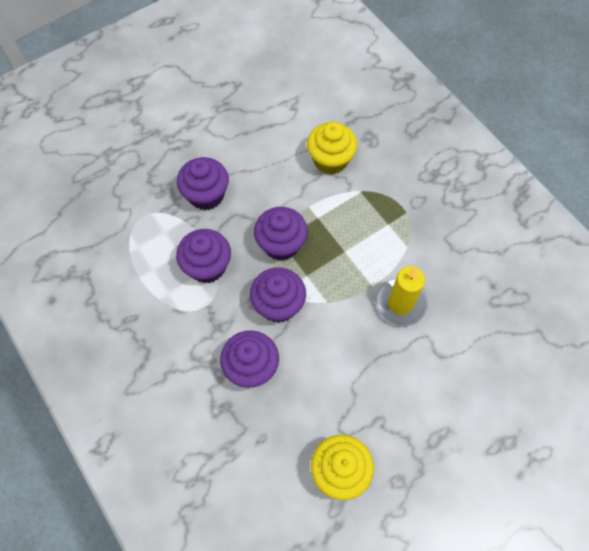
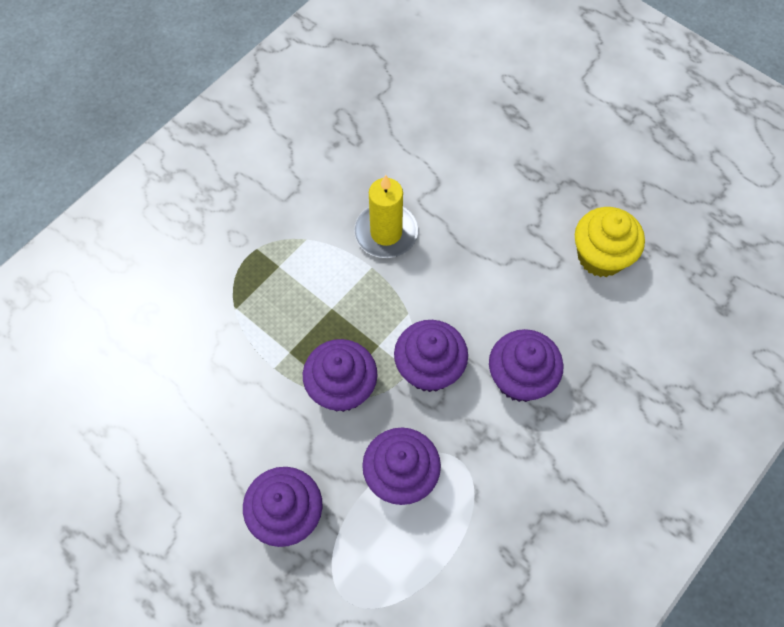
camera: 105 degrees left, 0 degrees up
yellow cupcake [307,122,357,175] -> none

